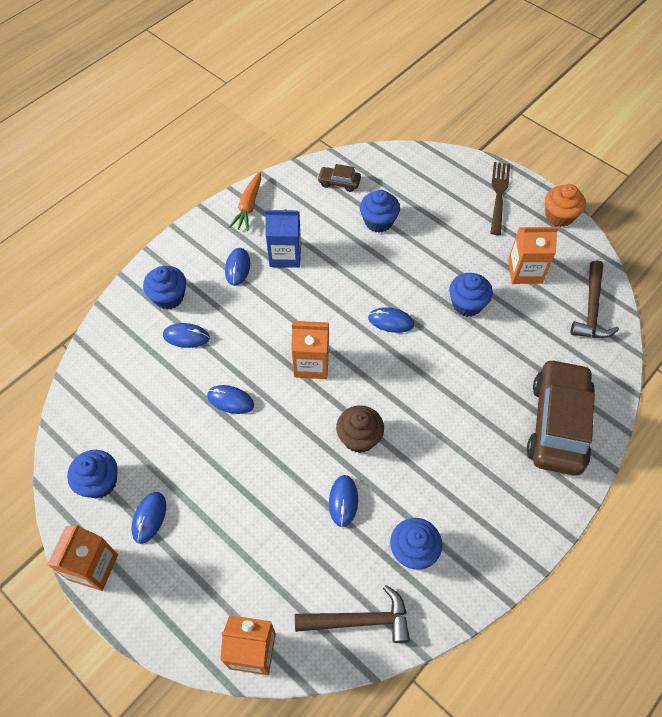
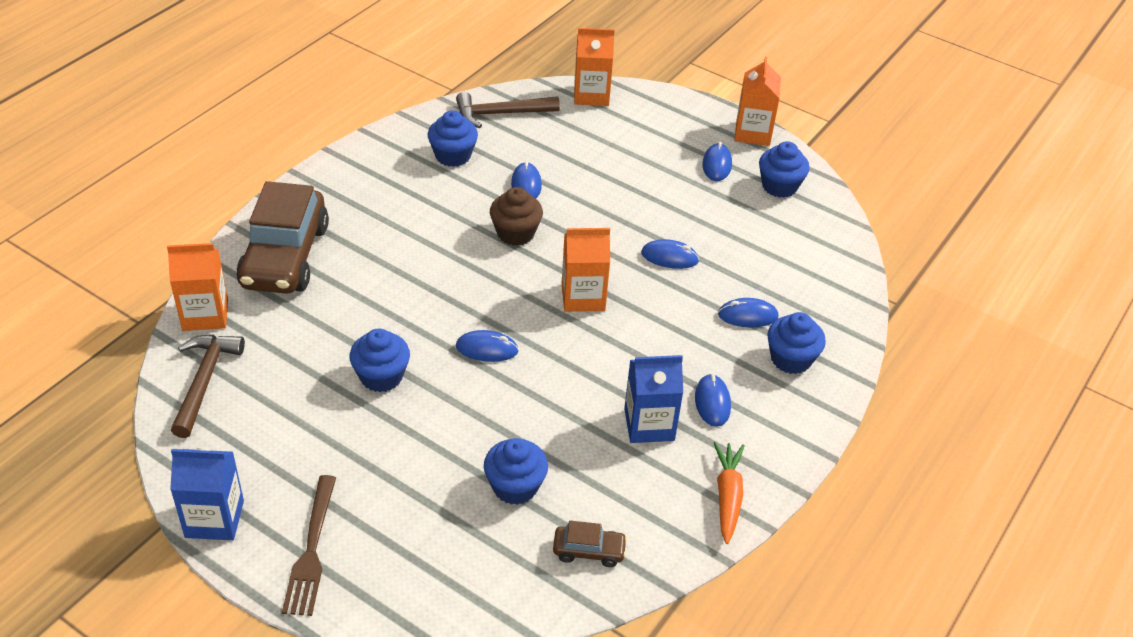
camera: 170 degrees right, 15 degrees down
orange carton [508,227,559,284] -> orange carton moved to [167,243,228,331]
orange cupcake [545,184,586,227] -> blue carton [170,447,244,540]

